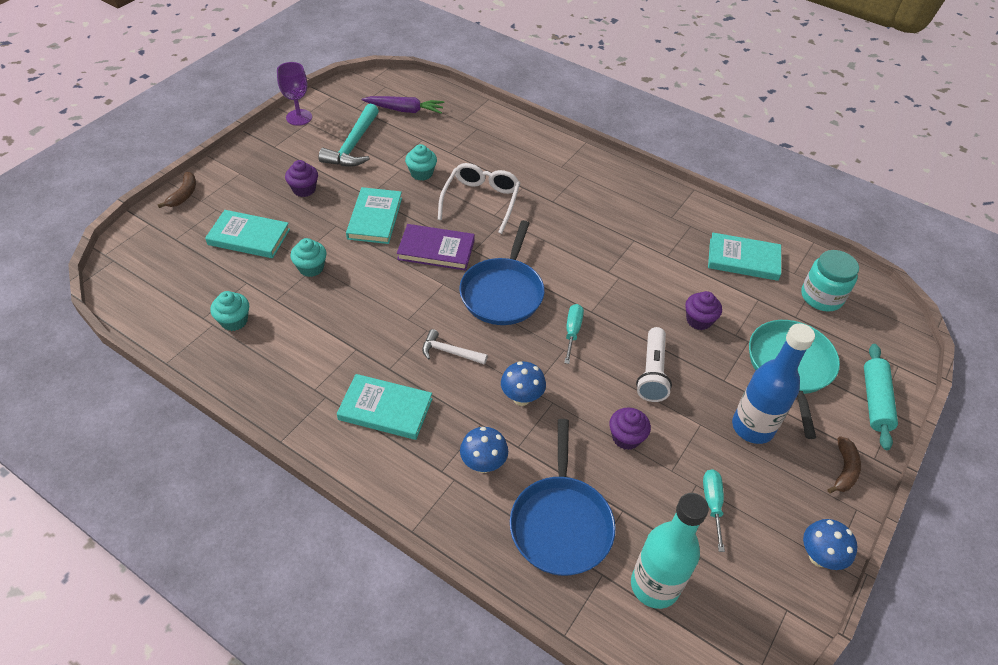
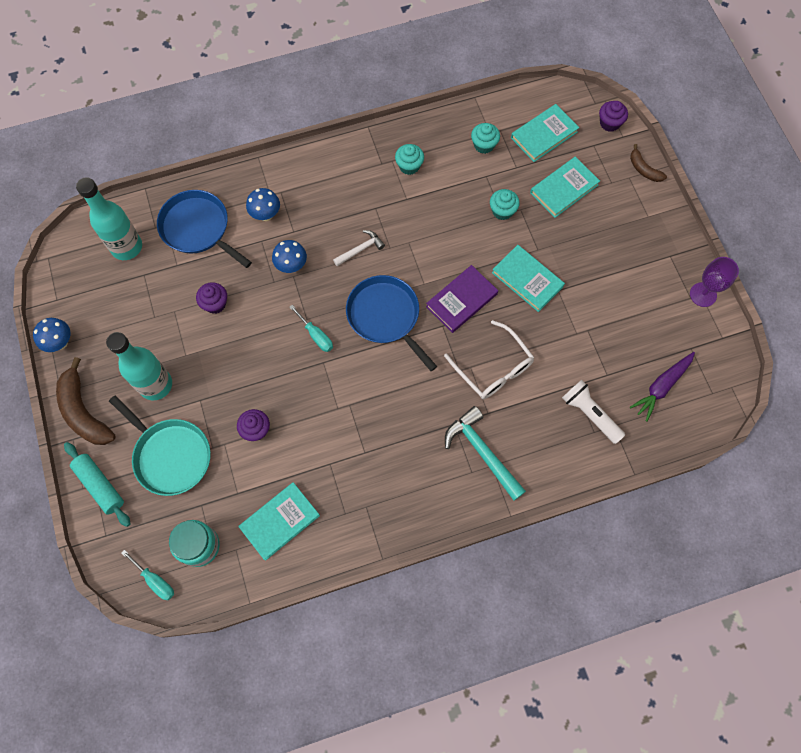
camera: 130 degrees right, 20 degrees up
purple cupcake [285,160,318,197] -> purple cupcake moved to [599,101,628,132]
turquoise hammer [318,104,379,167] -> turquoise hammer moved to [445,406,526,501]
turquoise book [337,374,432,440] -> turquoise book moved to [511,104,579,162]
turquoise cupcake [405,144,437,181] -> turquoise cupcake moved to [395,144,424,175]
white flashlight [636,327,672,402] -> white flashlight moved to [562,380,625,444]
turquoise screwdriver [703,469,725,552] -> turquoise screwdriver moved to [122,550,174,600]
blue bottle [732,323,815,444] -> turquoise bottle [106,332,172,401]
brown banana [828,436,861,493] -> brown banana [56,357,116,445], size x1.83

